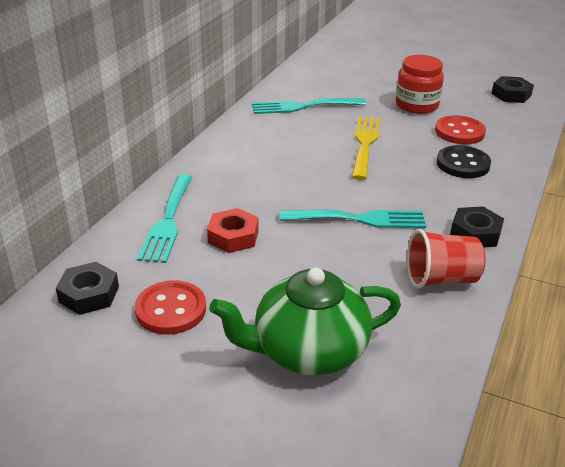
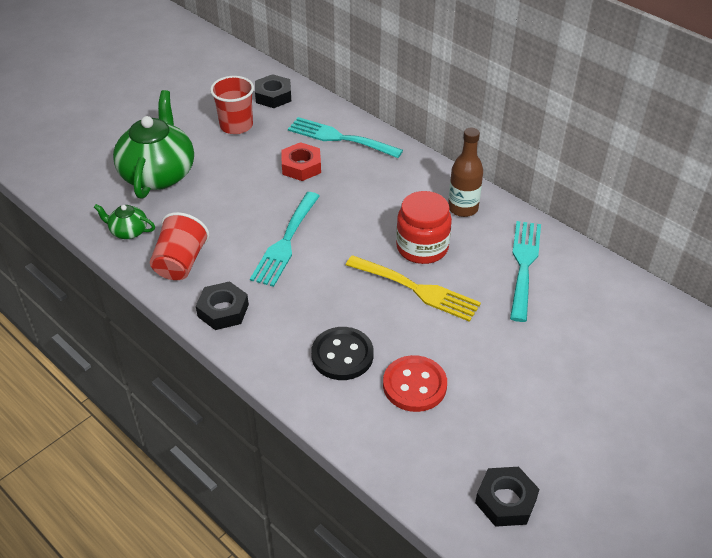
camera: 110 degrees right, 10 degrees up
red button [135,280,206,335] -> red cup [210,76,254,134]
red jar [396,55,444,114] -> red jar moved to [396,191,452,264]
none -> green teapot [94,204,155,239]
none -> brown bottle [448,127,483,217]

